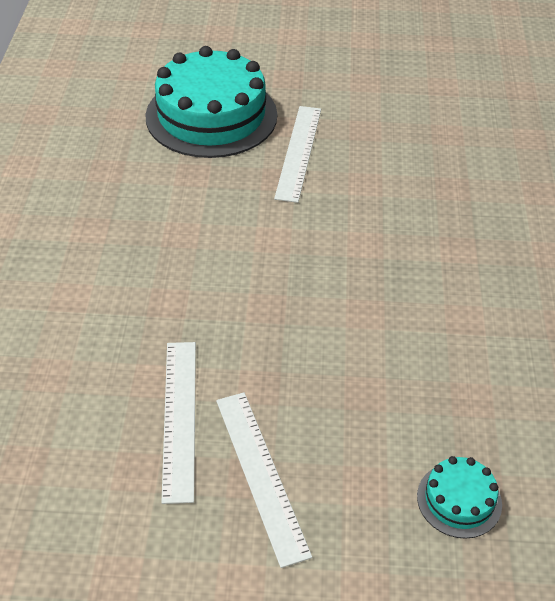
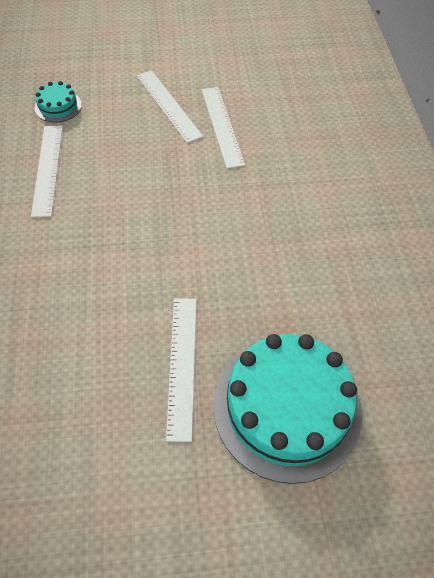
camera: 170 degrees right, 10 degrees up
none -> white ruler [31,126,63,217]

